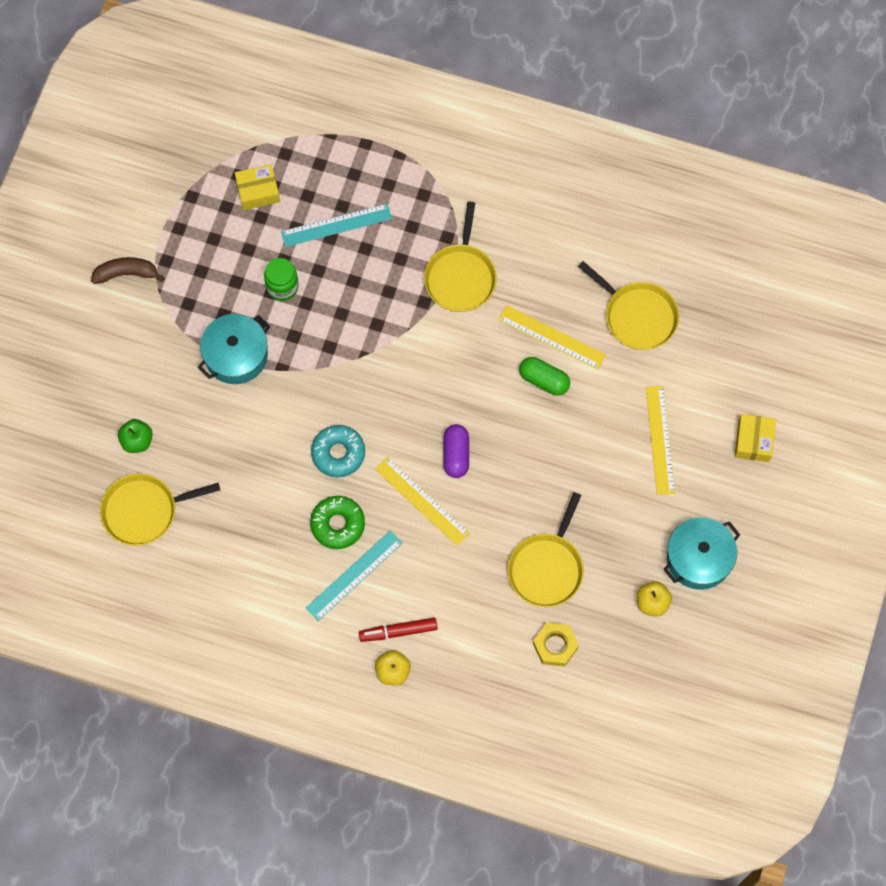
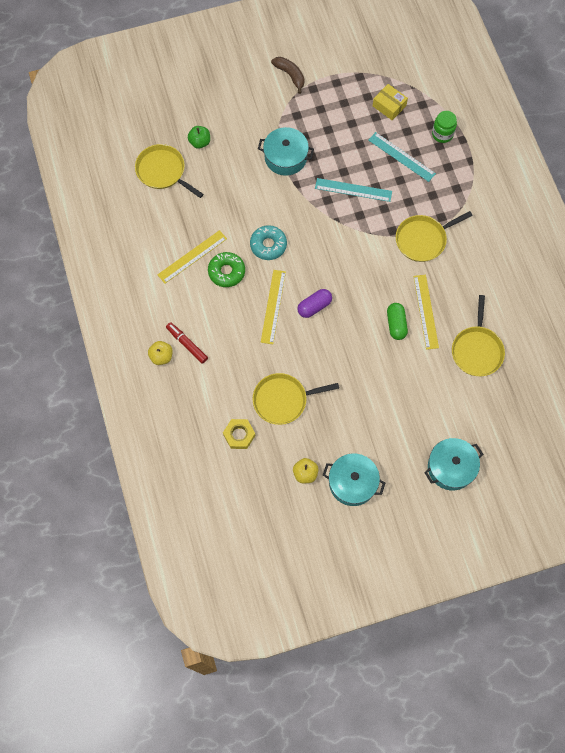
camera: 55 degrees right, 0 degrees up
green jar [264,258,299,301] -> green jar moved to [432,111,457,143]
turquoise ruler [306,530,403,621] -> turquoise ruler moved to [315,178,392,202]
yellow ruler [646,386,675,495] -> yellow ruler moved to [157,230,227,283]
yellow box [735,414,776,462] -> turquoise pot [424,438,484,491]

